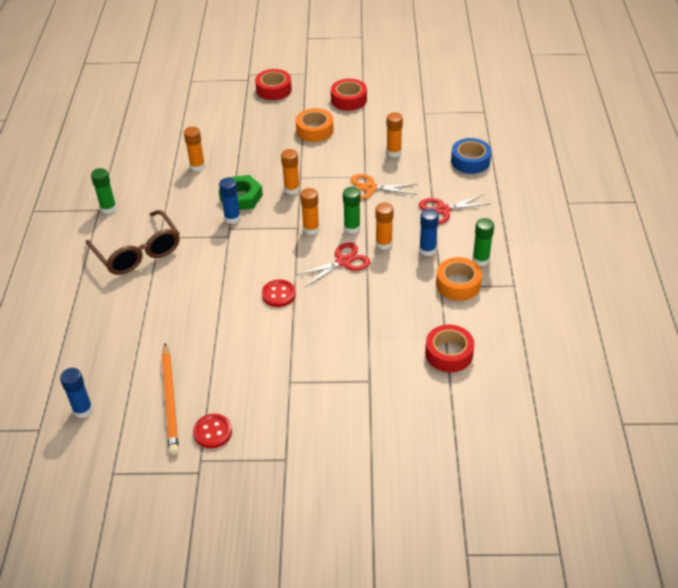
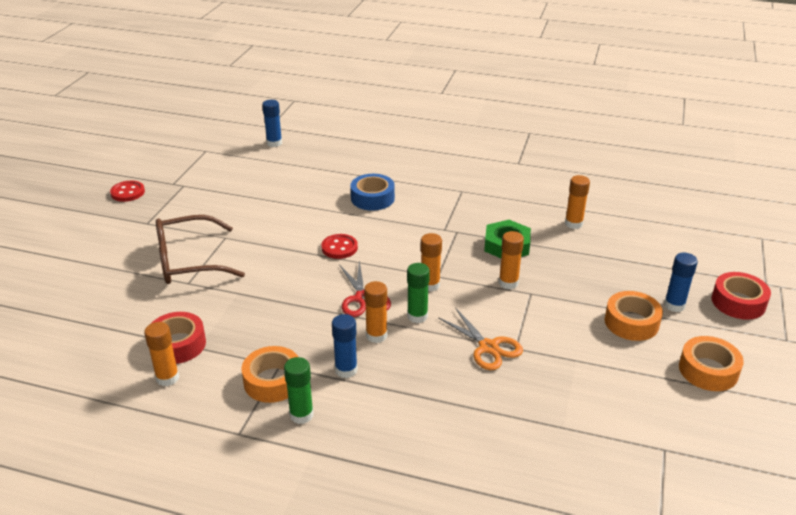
camera: 105 degrees right, 10 degrees down
brown glasses [86,210,180,275] -> brown glasses moved to [156,215,245,284]
green glue stick [91,168,117,214] -> none
orange pencil [162,344,179,455] -> none
red button [193,414,232,448] -> red button moved to [110,181,145,202]
blue glue stick [219,177,241,224] -> blue glue stick moved to [664,253,698,312]
red tape [331,79,367,111] -> orange tape [679,336,744,391]
orange scissors [351,174,418,200] -> orange scissors turned 120 degrees clockwise [438,308,523,370]
orange glue stick [386,112,403,157] -> orange glue stick moved to [144,322,179,386]
red scissors [419,194,490,225] -> none
blue tape [451,138,491,174] -> blue tape moved to [350,174,395,211]

